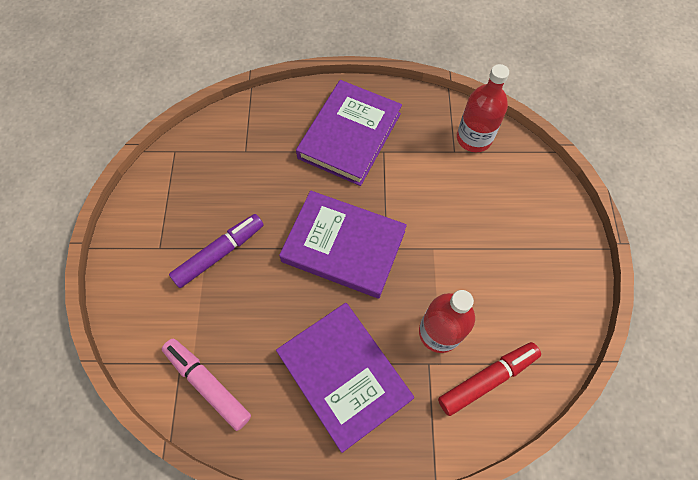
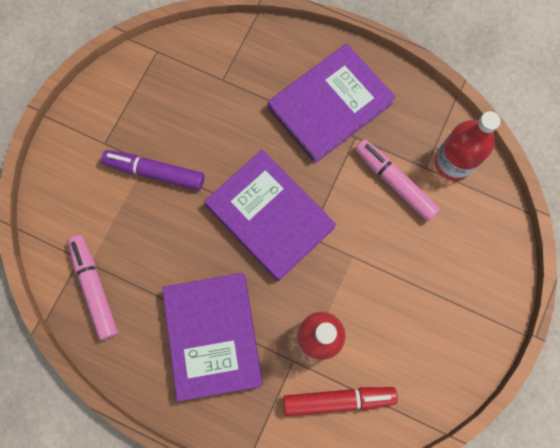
camera: 25 degrees right, 10 degrees up
purple marker [169,214,264,288] -> purple marker turned 150 degrees counterclockwise [101,150,205,190]
none -> pink marker [355,139,440,222]

